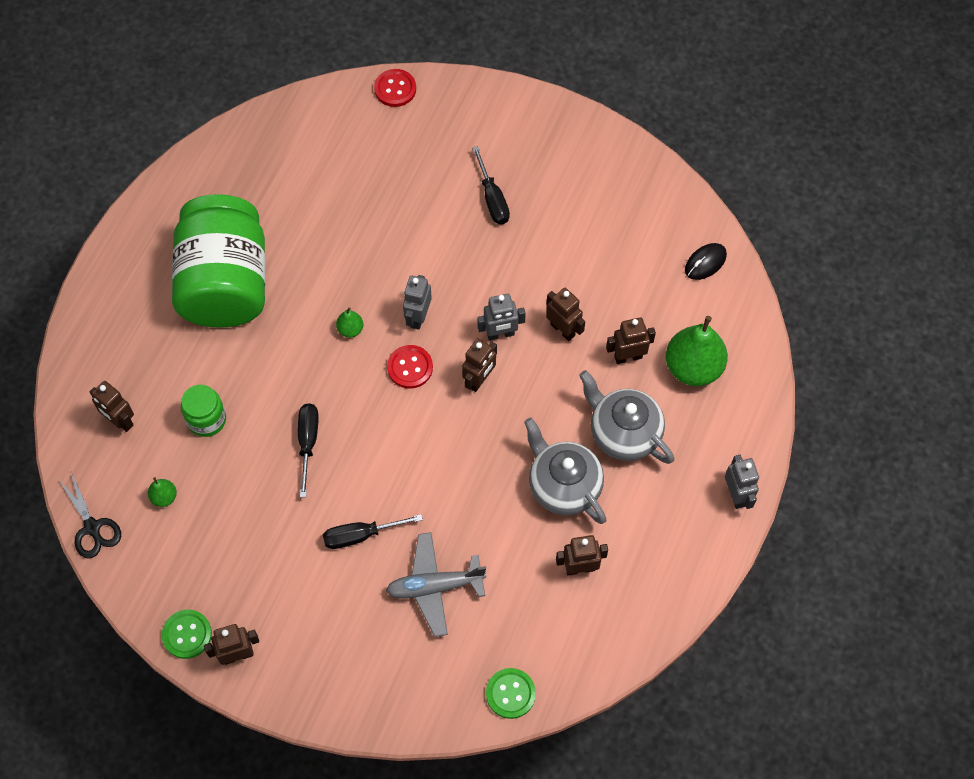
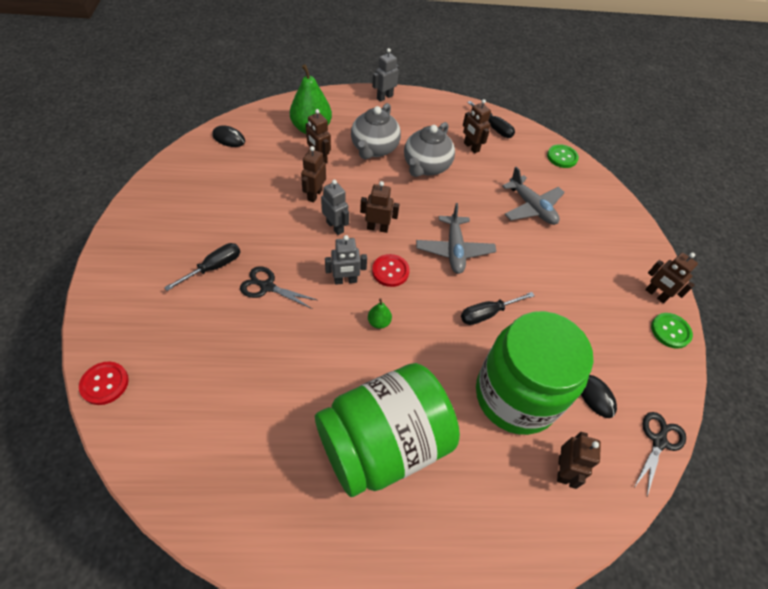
camera: 120 degrees left, 10 degrees down
green pear [148,477,177,507] -> black mouse [581,375,617,418]
green jar [181,385,226,437] -> green jar [476,311,593,435], size x2.31
black screwdriver [323,514,423,549] -> black screwdriver moved to [467,101,515,138]
none -> black scissors [240,266,317,309]
none -> grey plane [416,203,496,274]

